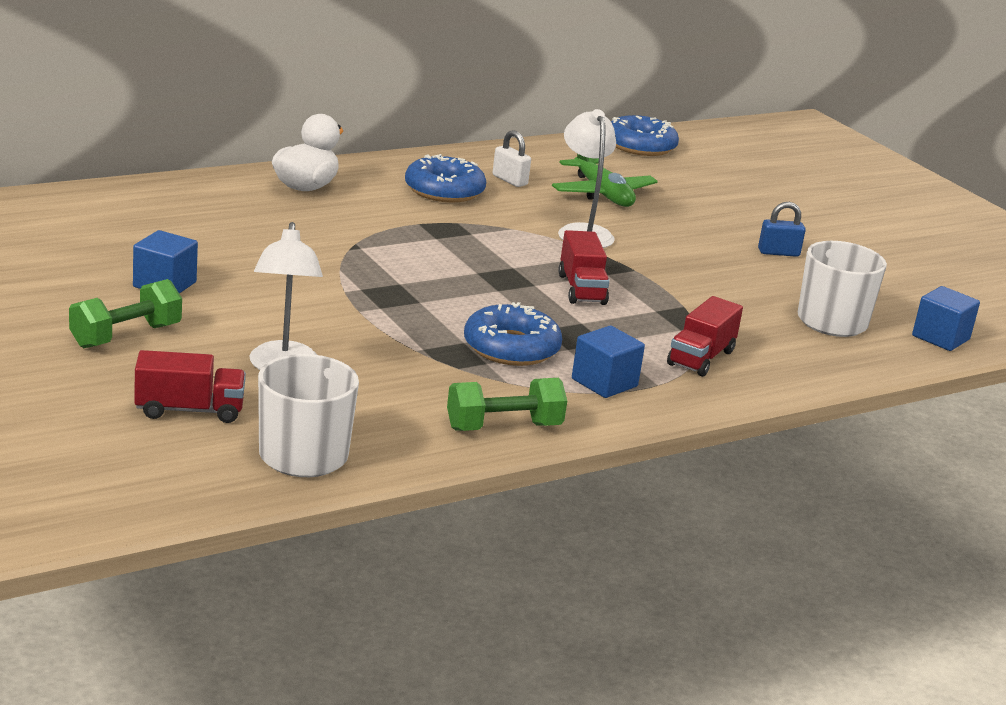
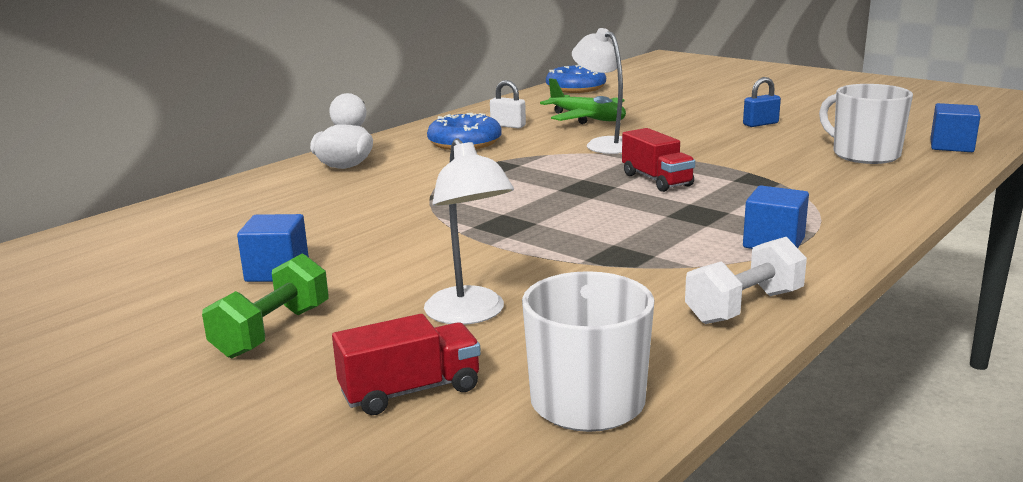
camera: 15 degrees left, 5 degrees down
green dumbbell [447,378,567,431] -> white dumbbell [685,237,807,324]
blue donut [464,302,562,366] -> none
red truck [667,296,743,377] -> none

